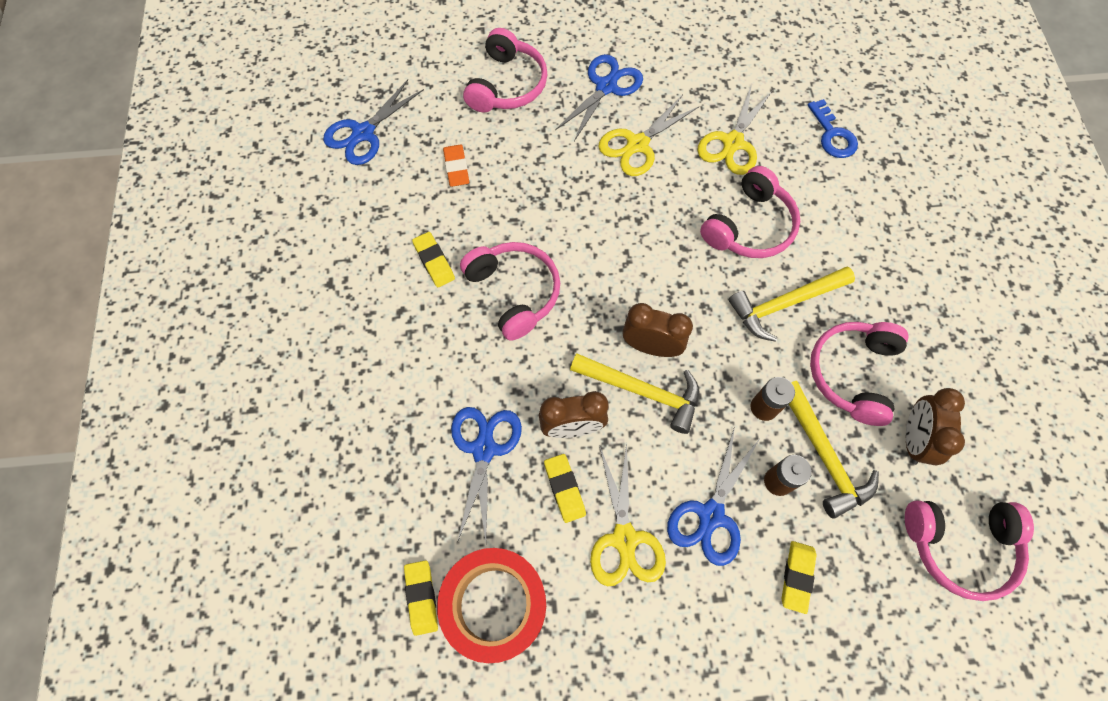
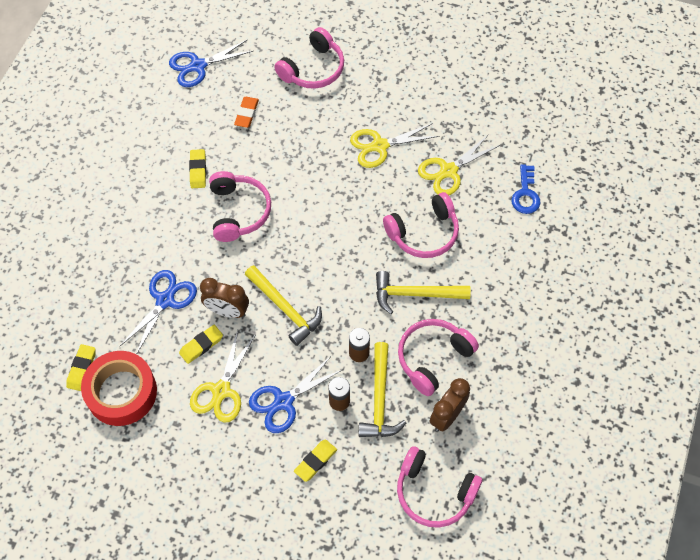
camera: 25 degrees right, 5 degrees down
yellow eraser [544,454,586,523] -> yellow eraser turned 45 degrees clockwise [179,325,223,364]
blue scissors [555,54,643,141] -> none
brown clock [623,303,693,357] -> none

